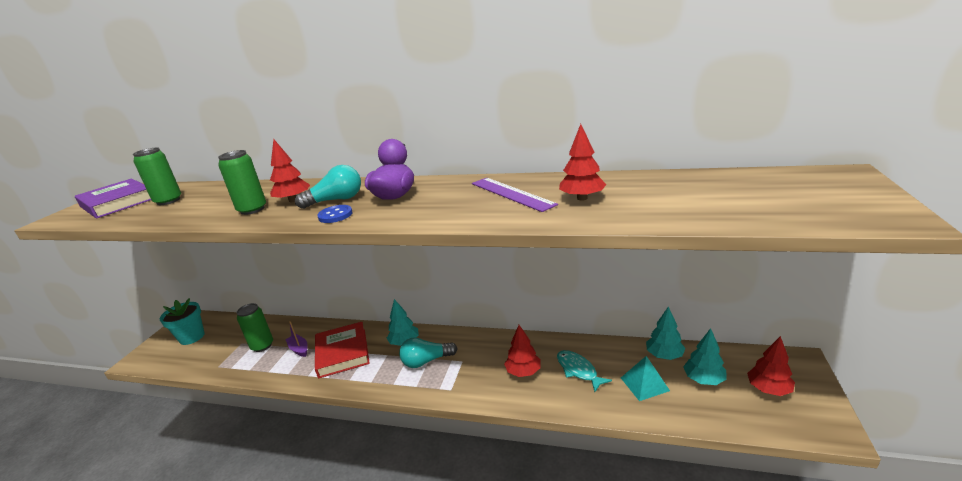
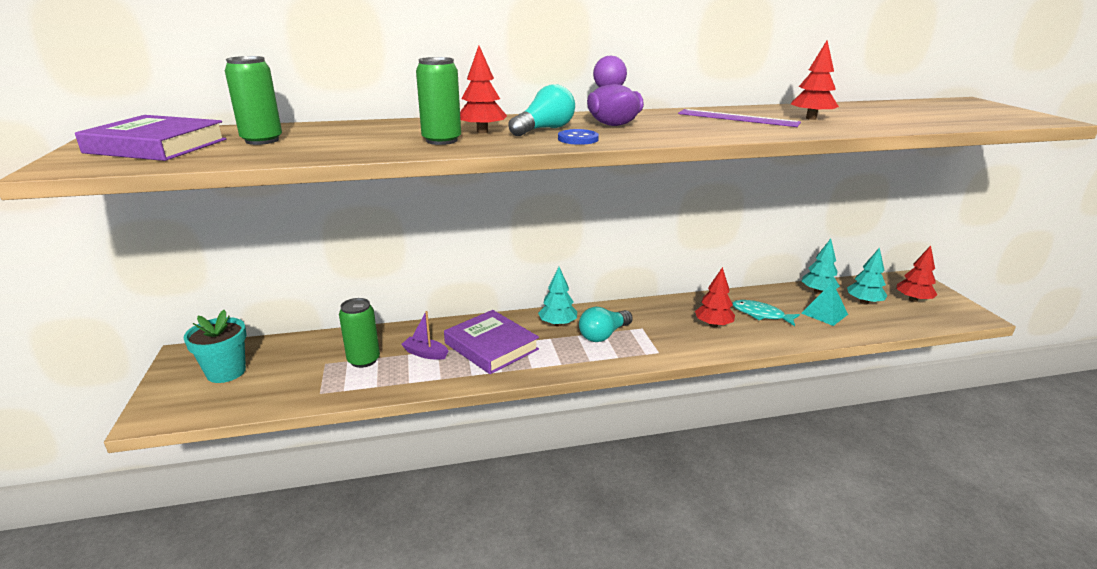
camera: 30 degrees left, 0 degrees up
red book [315,322,370,378] -> purple book [444,310,539,374]

